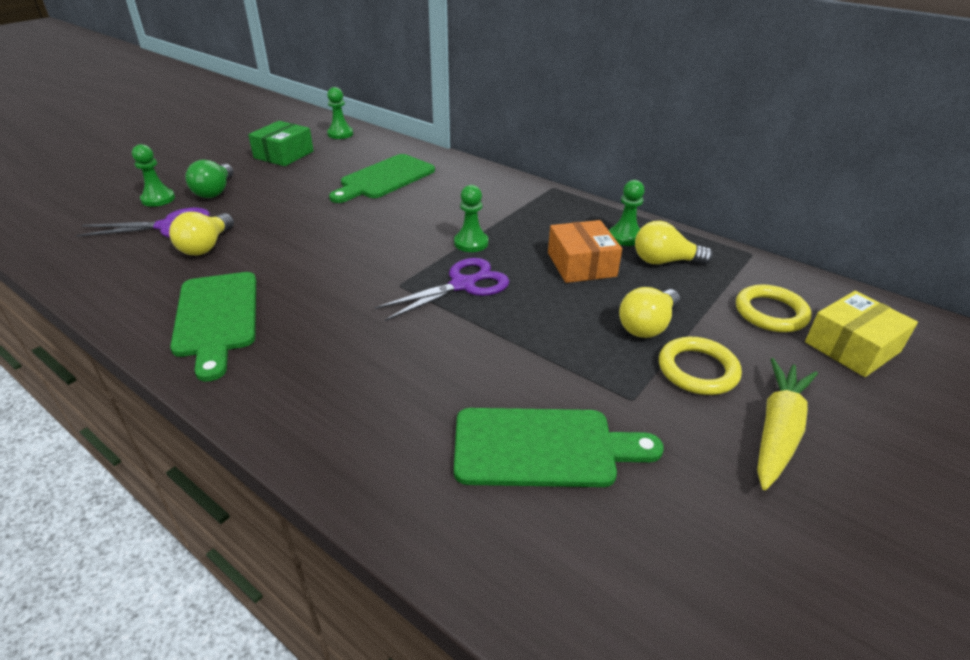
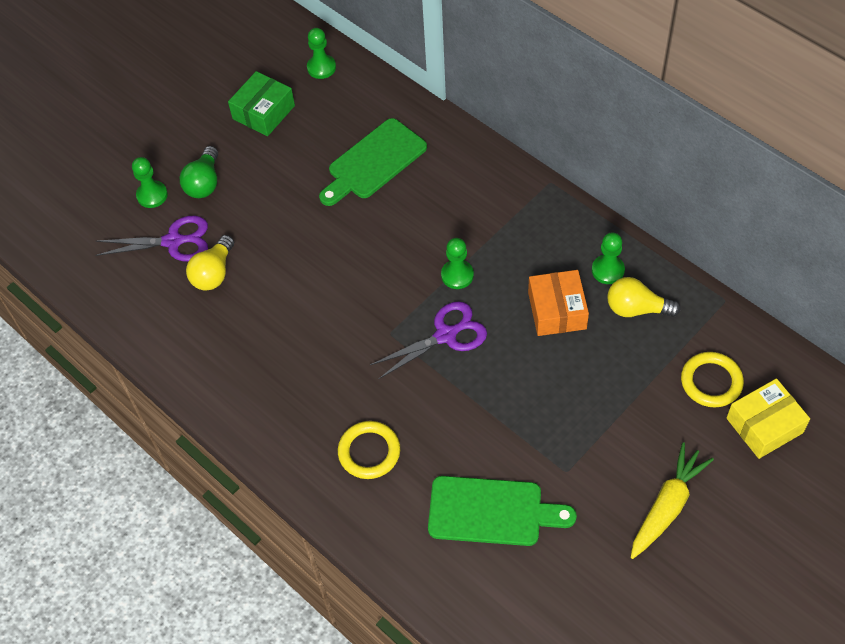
camera: 10 degrees right, 20 degrees up
green cutting board [170,272,256,381] -> none
yellow light bulb [619,287,680,338] -> none
yellow ring [659,337,742,395] -> yellow ring moved to [338,421,400,479]

